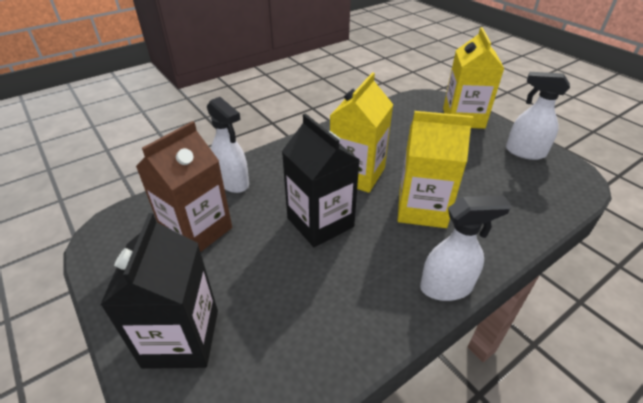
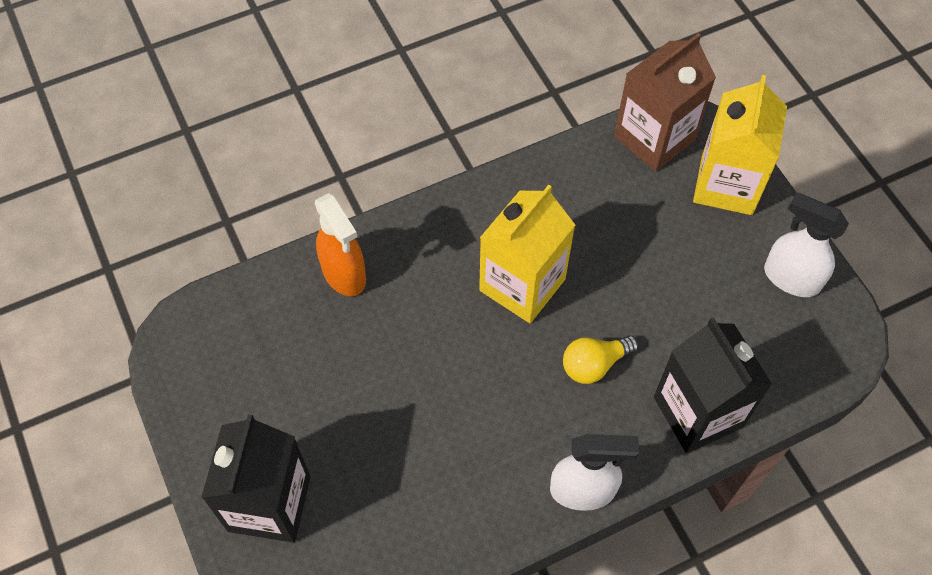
camera: 10 degrees right, 20 degrees up
brown carton [136,121,232,252] -> brown carton moved to [614,33,716,172]
white spray bottle [207,97,249,193] -> orange spray bottle [315,193,366,296]
black carton [282,113,359,247] -> black carton moved to [654,318,772,453]
yellow carton [398,111,473,228] -> yellow light bulb [563,335,639,384]

